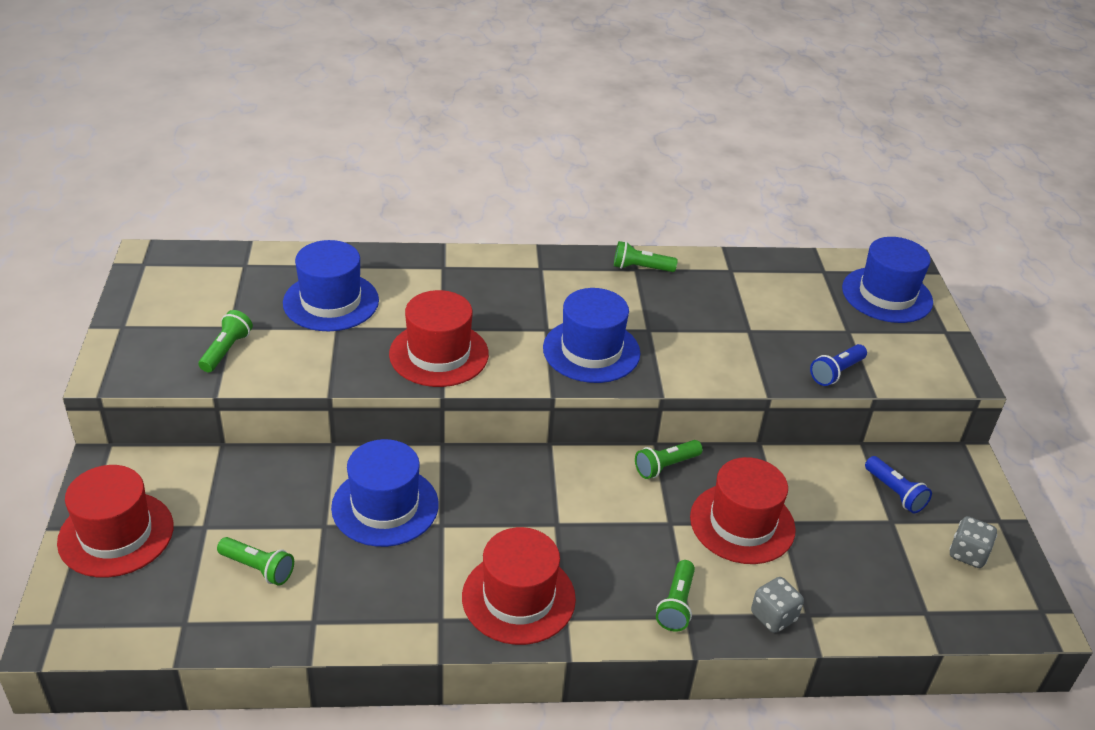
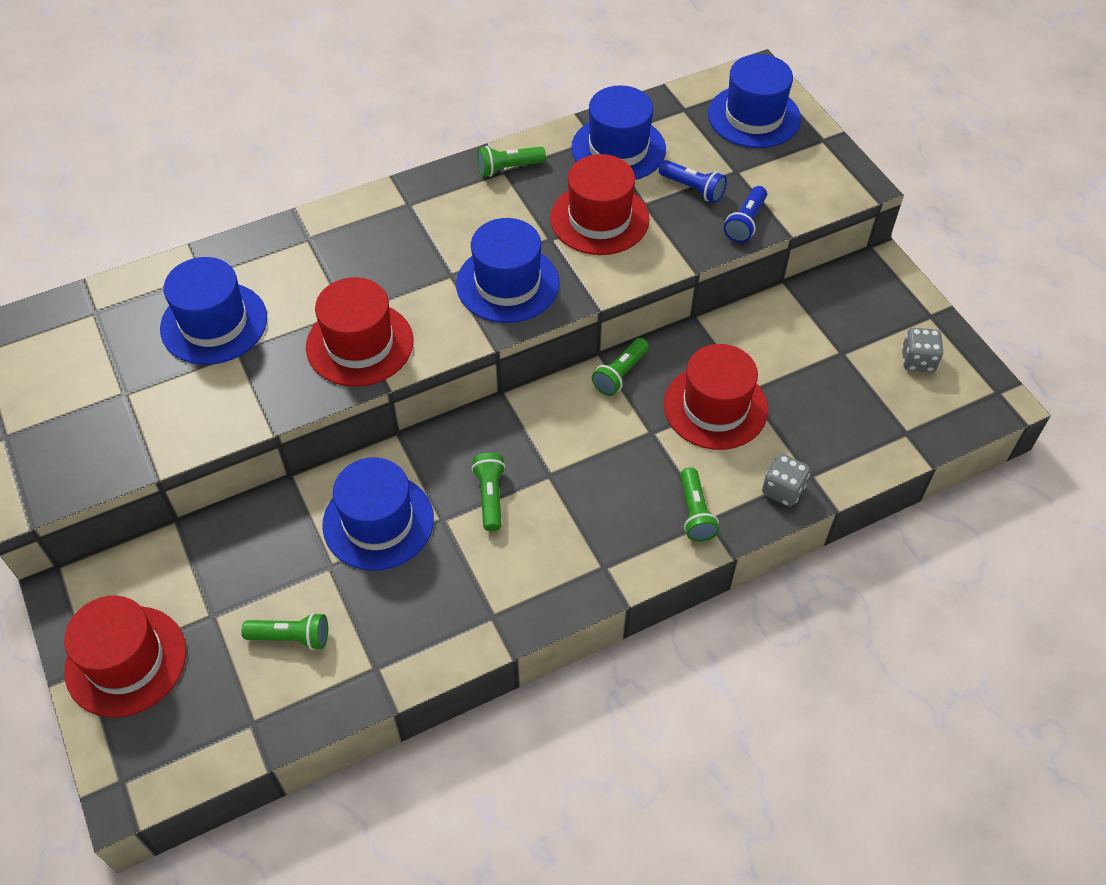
camera: 20 degrees left, 15 degrees up
green flashlight [199,310,253,372] -> green flashlight moved to [472,453,506,531]
red hat [462,527,576,645] -> red hat moved to [550,154,650,255]
blue flashlight [865,456,932,513] -> blue flashlight moved to [659,160,727,203]
none -> blue hat [571,85,666,180]

